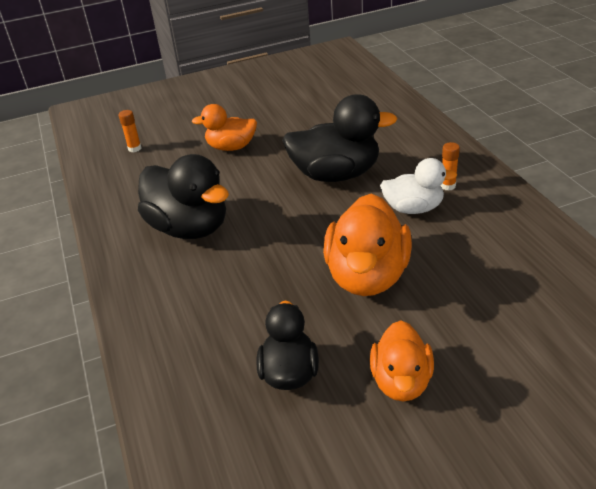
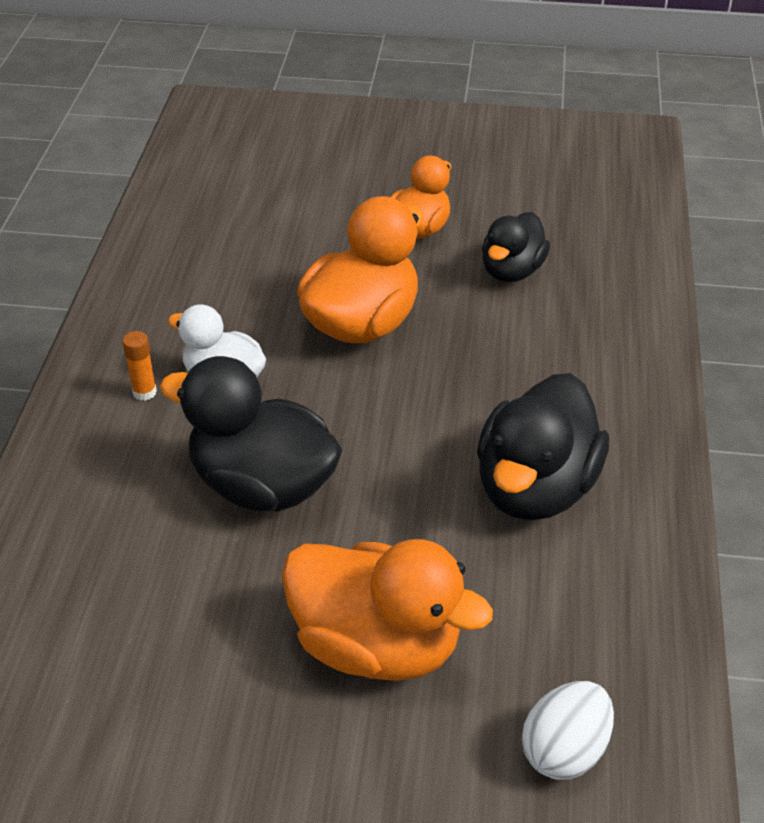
camera: 155 degrees left, 5 degrees up
orange glue stick [119,110,142,152] -> white egg [522,681,614,780]
black duck [138,154,229,239] -> black duck turned 135 degrees counterclockwise [477,373,609,520]
orange duck [192,104,257,151] -> orange duck [282,539,493,681], size x1.62

